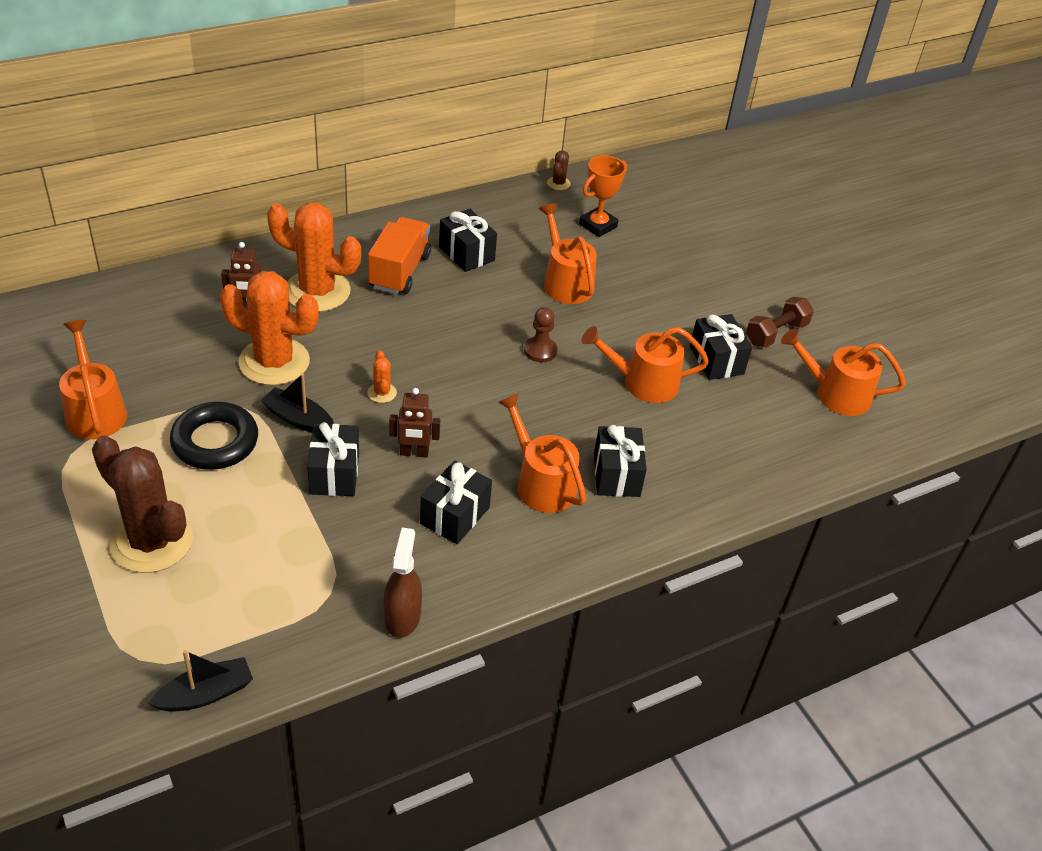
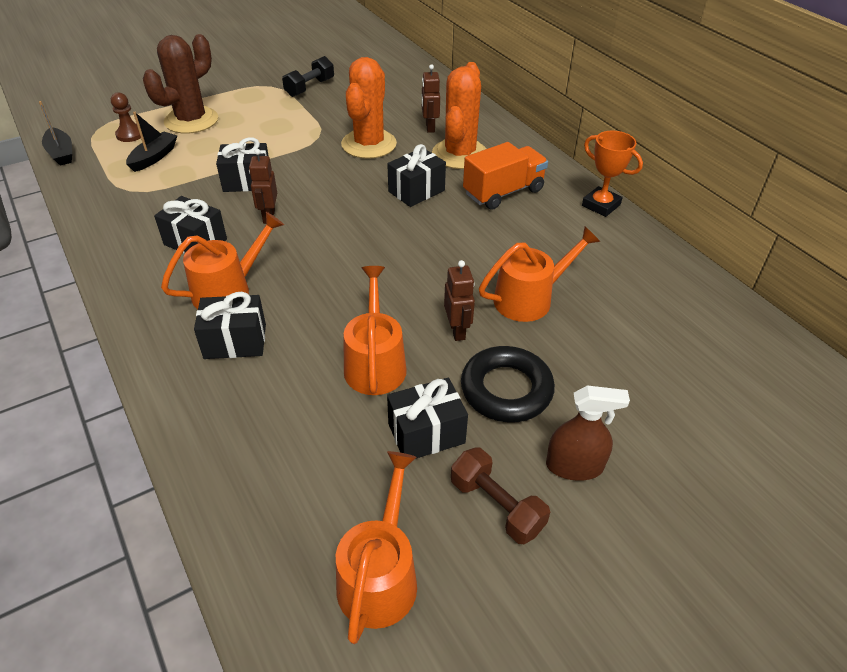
camera: 90 degrees right, 0 degrees up
orange watering can [59,320,127,439] -> black dumbbell [282,56,334,97]
black ring [170,402,258,470] -> black ring moved to [461,346,555,423]
black boat [261,373,334,433] -> black boat moved to [126,112,178,172]
orange truck [368,217,431,294] -> orange truck turned 45 degrees counterclockwise [463,142,548,210]
orange cactus [368,350,397,403] -> none
brown spray bottle [384,528,422,638] -> brown spray bottle moved to [546,385,630,481]
black gift [439,209,497,272] -> black gift moved to [387,144,446,207]
brown pawn [524,307,557,362] -> brown pawn moved to [111,92,141,142]
brown cactus [547,151,571,190] -> none
orange trophy [579,155,627,237] -> orange trophy moved to [582,131,643,217]
none -> brown robot [444,260,475,341]

